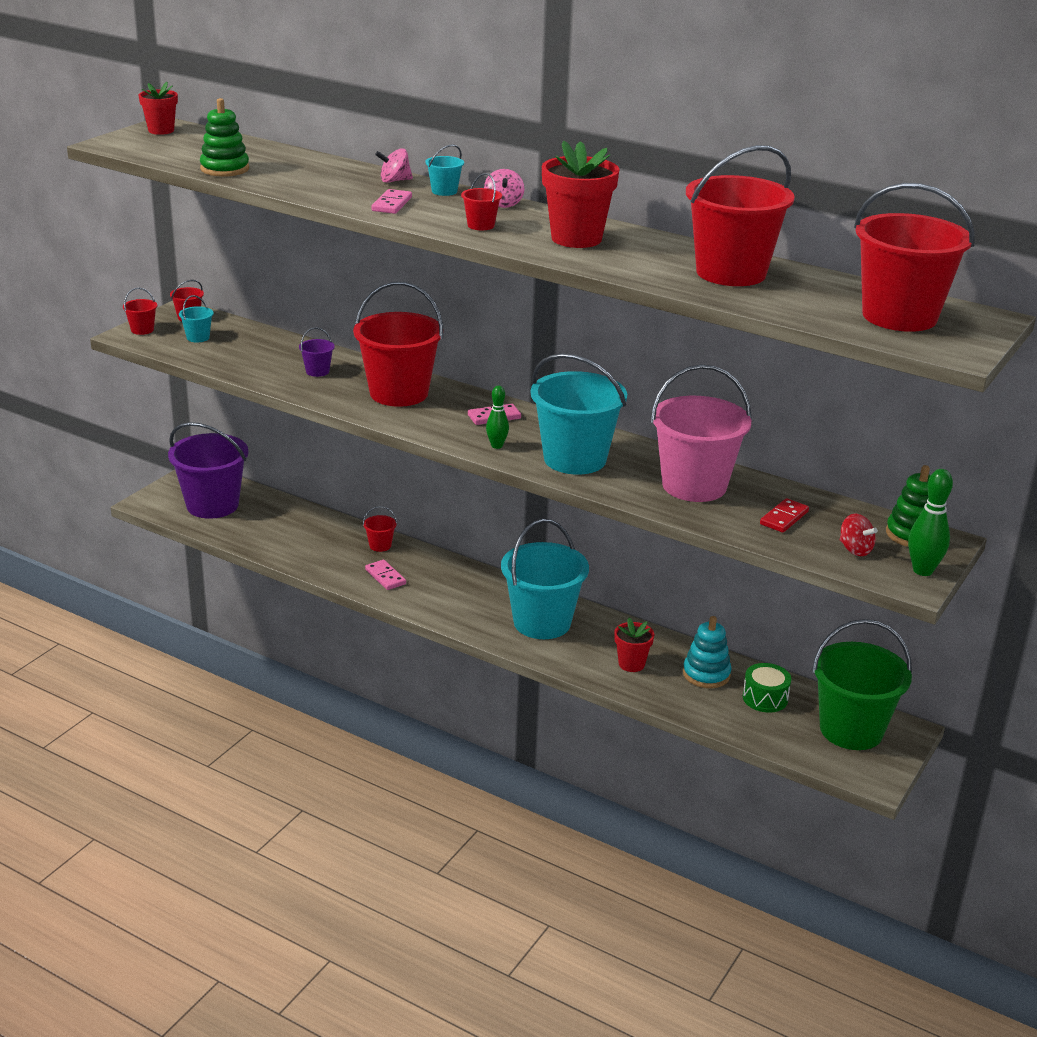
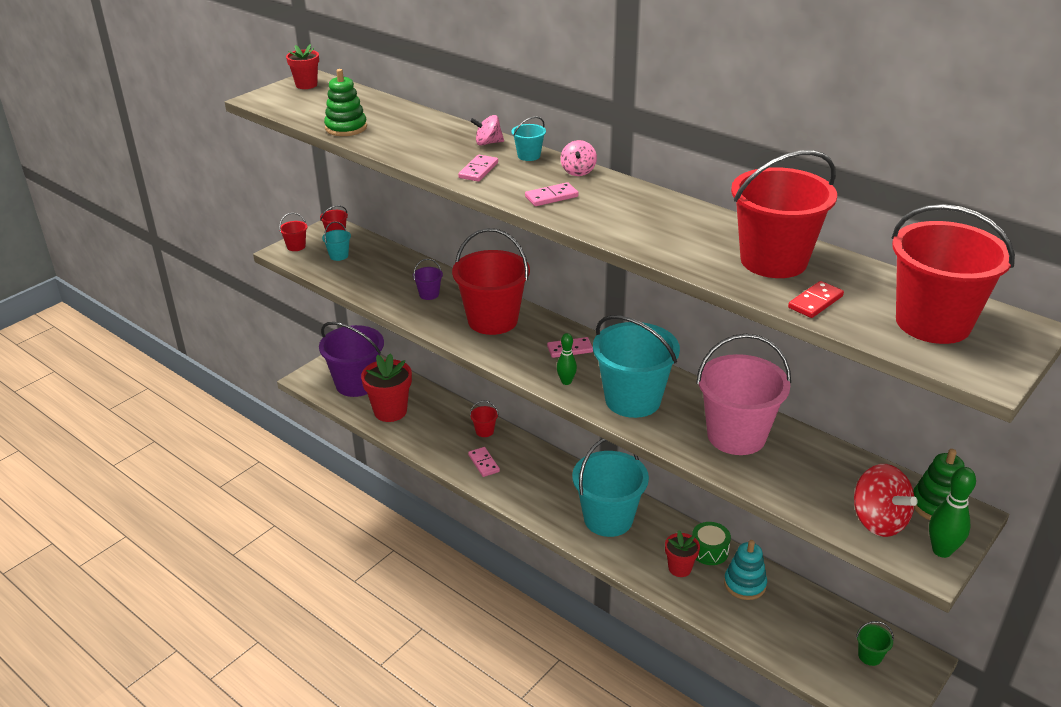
camera: 10 degrees right, 5 degrees up
red bucket [461,173,502,230] -> pink domino [525,182,579,206]
red flower pot [542,140,619,248] -> red flower pot moved to [361,353,412,422]
green drum [743,663,791,713] -> green drum moved to [692,522,731,565]
red domino [760,498,809,533] -> red domino moved to [788,281,844,318]
green bucket [812,619,912,750] -> green bucket [856,621,894,666], size x0.41
red spinning top [840,514,878,556] -> red spinning top [854,464,918,537], size x1.76

